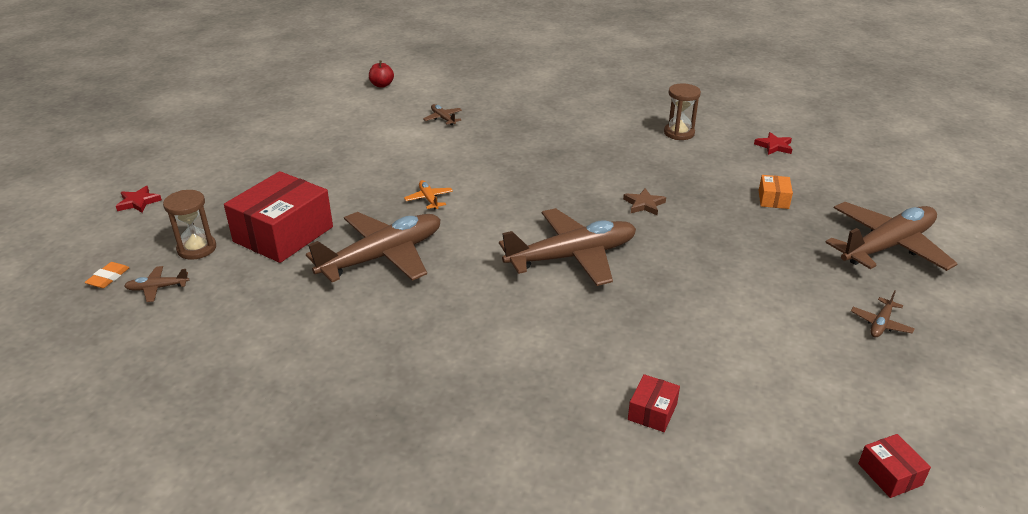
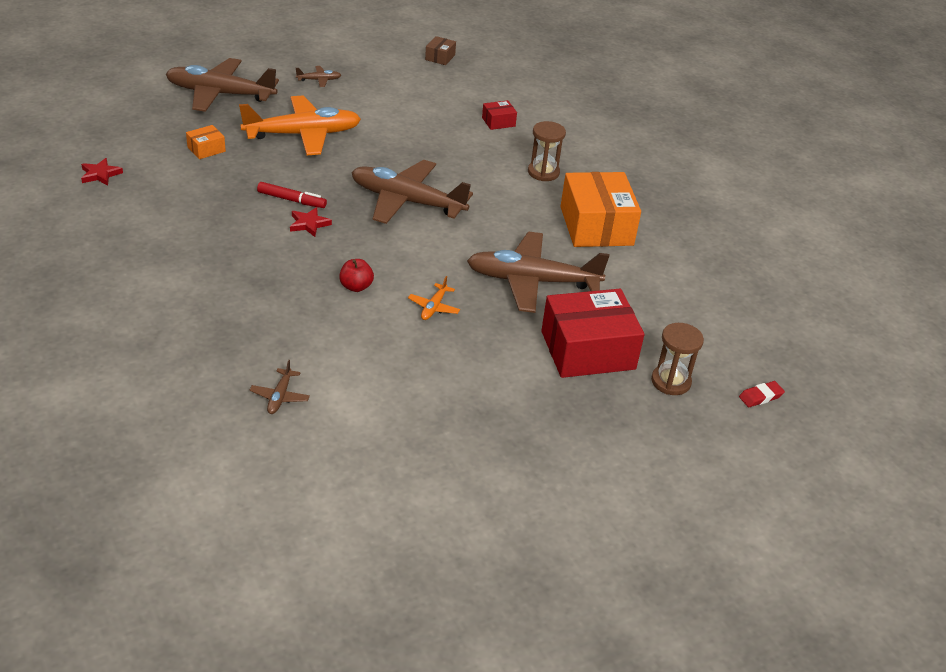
camera: 140 degrees left, 5 degrees up
orange eraser [85,262,130,288] -> red eraser [739,381,785,407]
red star [116,186,162,213] -> red star moved to [290,207,332,237]
brown plane [124,266,189,302] -> none
red apple [369,61,394,88] -> red apple moved to [339,259,374,292]
brown star [623,188,666,215] -> red marker [257,182,327,208]
brown hourglass [664,83,701,140] -> brown hourglass moved to [528,121,566,181]
red box [858,434,931,498] -> brown box [425,36,456,65]
none -> orange plane [239,96,361,155]
none -> orange box [560,172,641,247]

